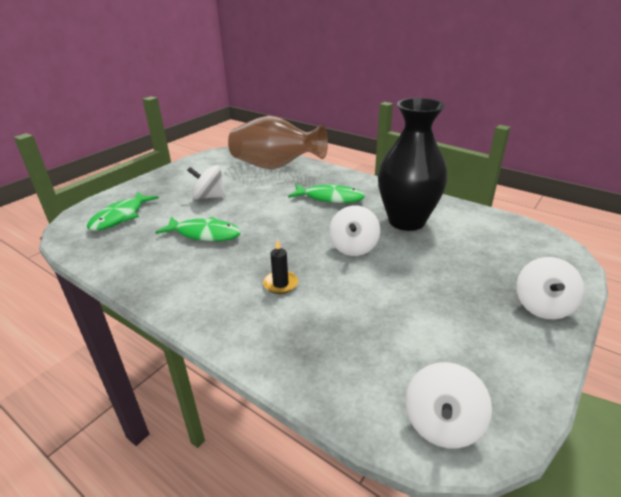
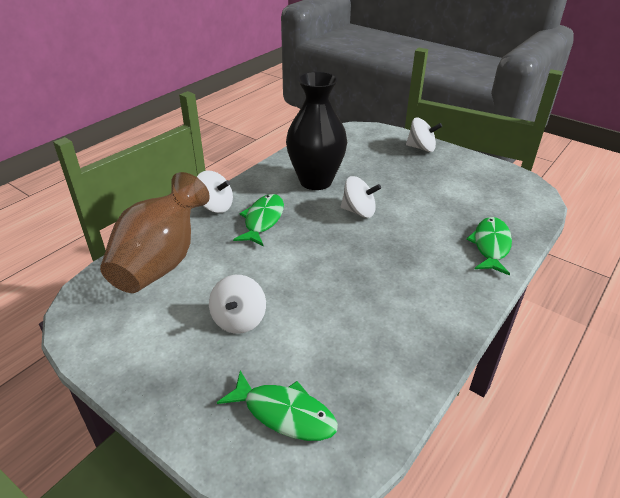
camera: 90 degrees left, 5 degrees up
green fish [155,217,241,241] -> green fish moved to [466,217,512,276]
black candle [263,239,298,294] -> none
white spinning top [405,362,492,448] -> white spinning top moved to [197,171,233,213]

